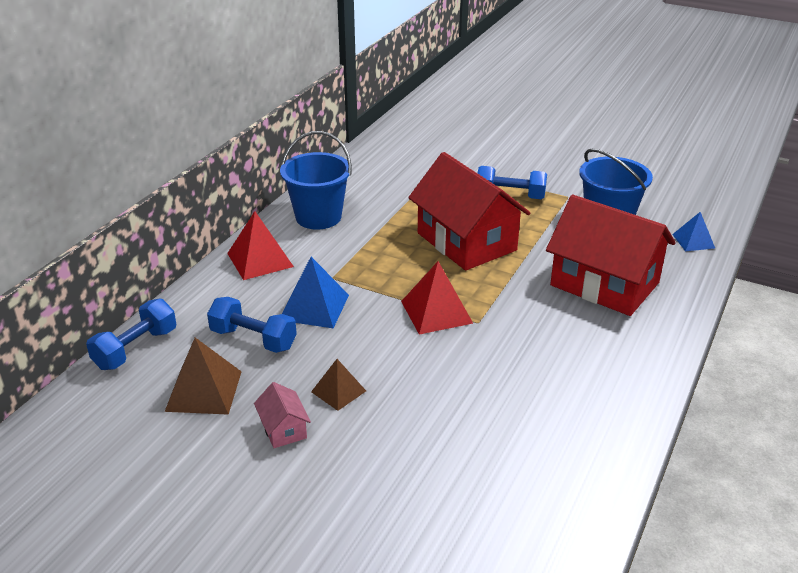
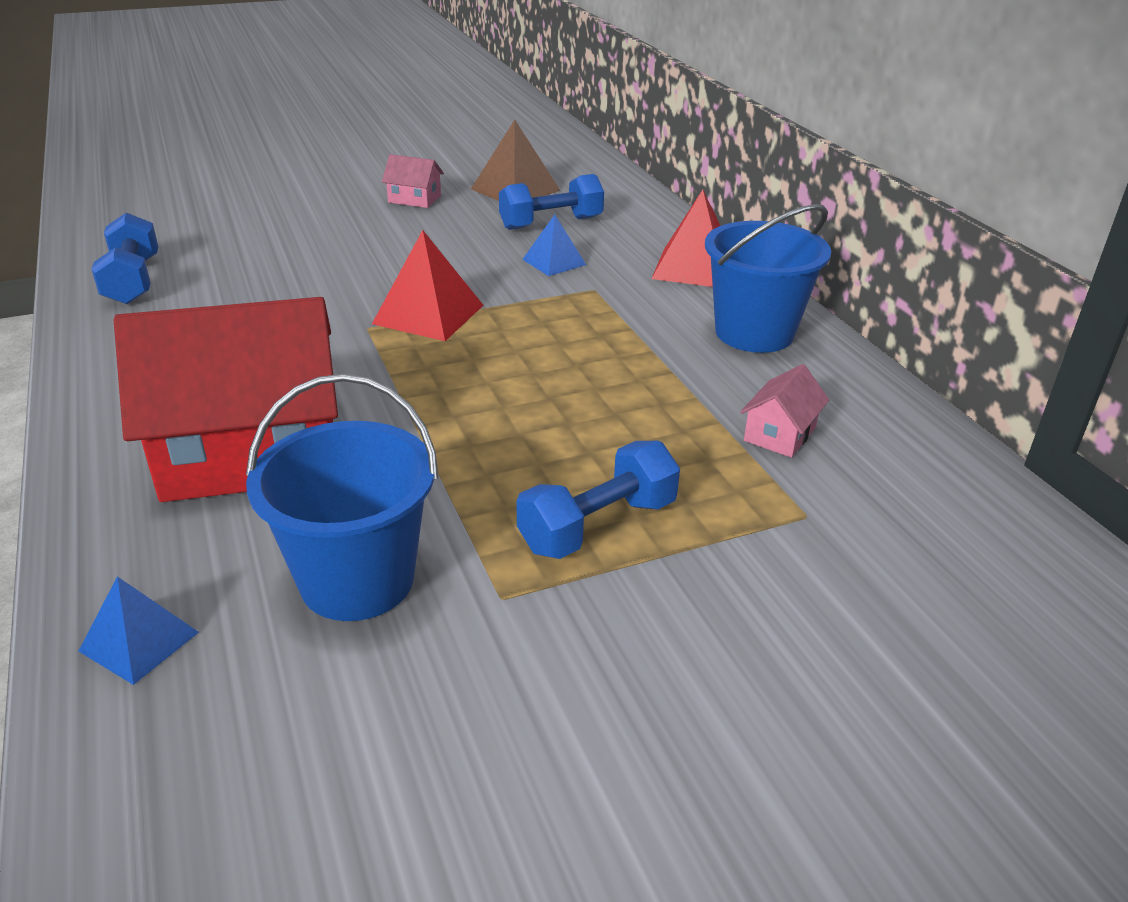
camera: 130 degrees right, 0 degrees up
blue dumbbell [86,298,176,370] -> blue dumbbell moved to [91,213,158,304]
blue pyramid [282,257,349,328] -> blue pyramid [522,214,586,276], size x0.62
brown pyramid [311,359,366,411] -> none
red house [408,152,530,271] -> none
none -> pink house [740,364,829,458]

